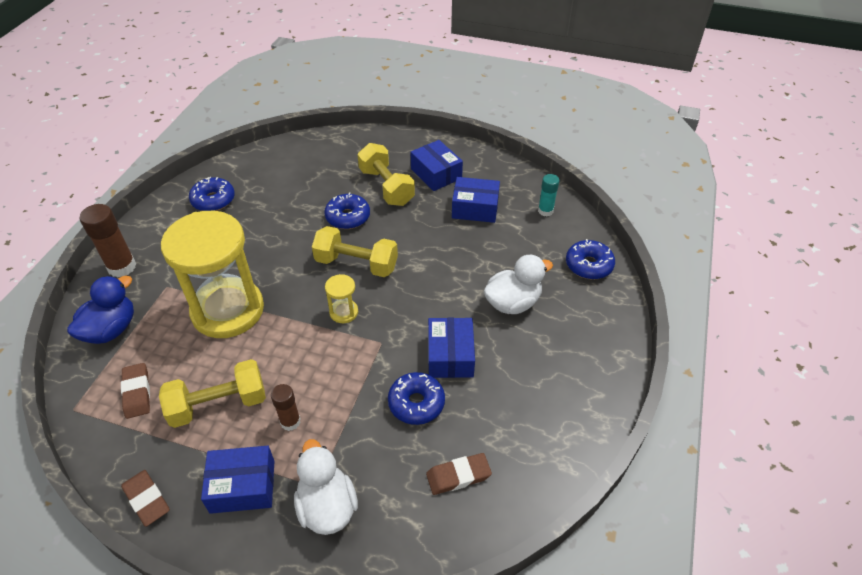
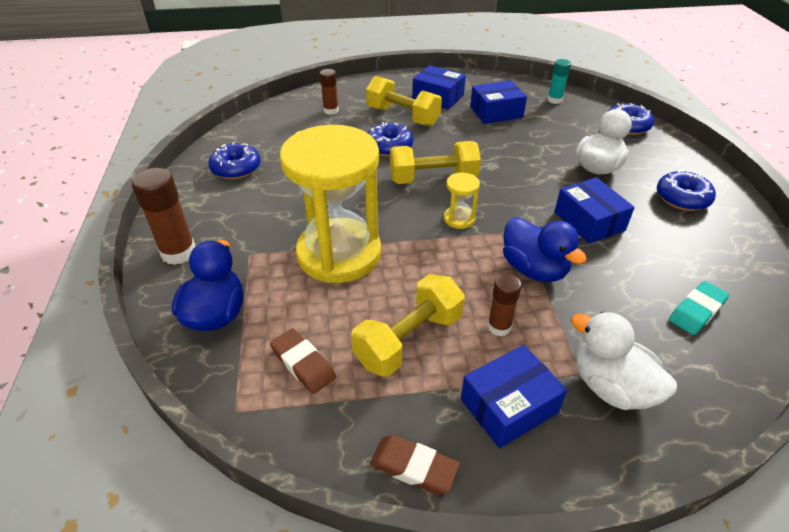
camera: 25 degrees left, 5 degrees down
blue donut [388,372,445,425] -> blue donut moved to [657,170,716,211]
brown eraser [426,453,492,495] -> turquoise eraser [669,281,729,335]
none -> brown glue stick [320,69,339,115]
none -> blue duck [503,217,587,282]

